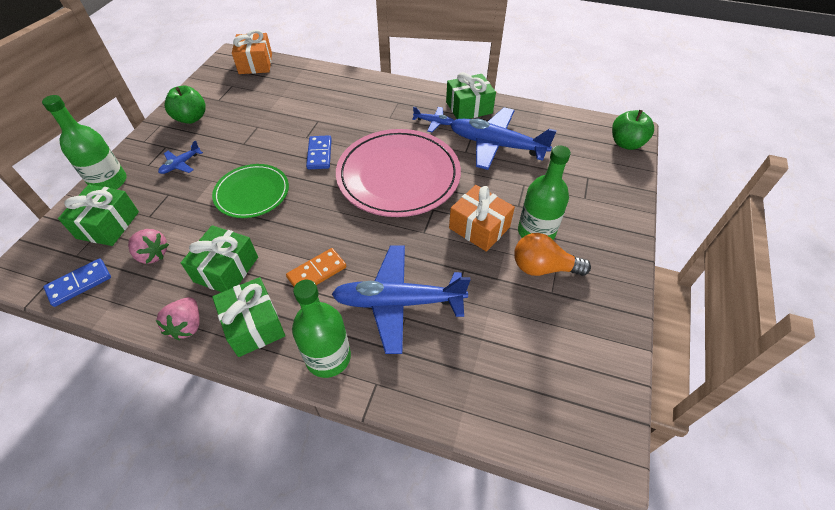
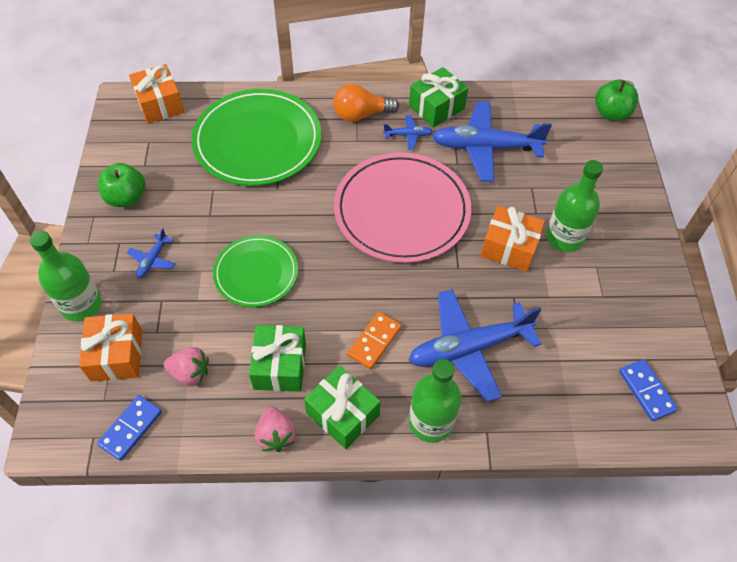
camera: 20 degrees left, 5 degrees up
green gift [58,185,139,246] -> orange gift [79,313,142,382]
blue domino [306,135,332,169] -> blue domino moved to [619,359,678,421]
orange light bulb [514,233,591,276] -> orange light bulb moved to [333,84,399,122]
none -> green plate [191,89,321,186]

